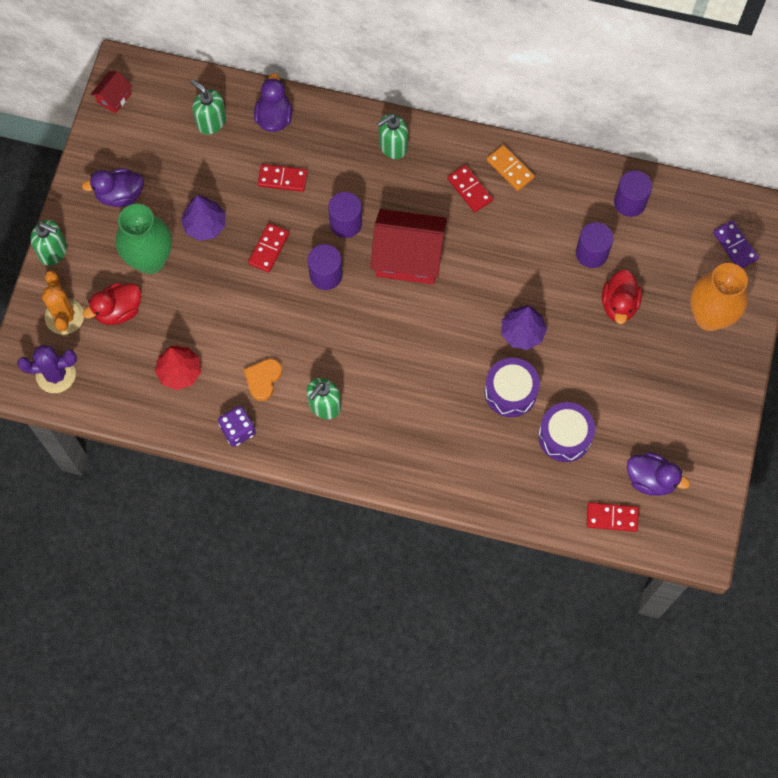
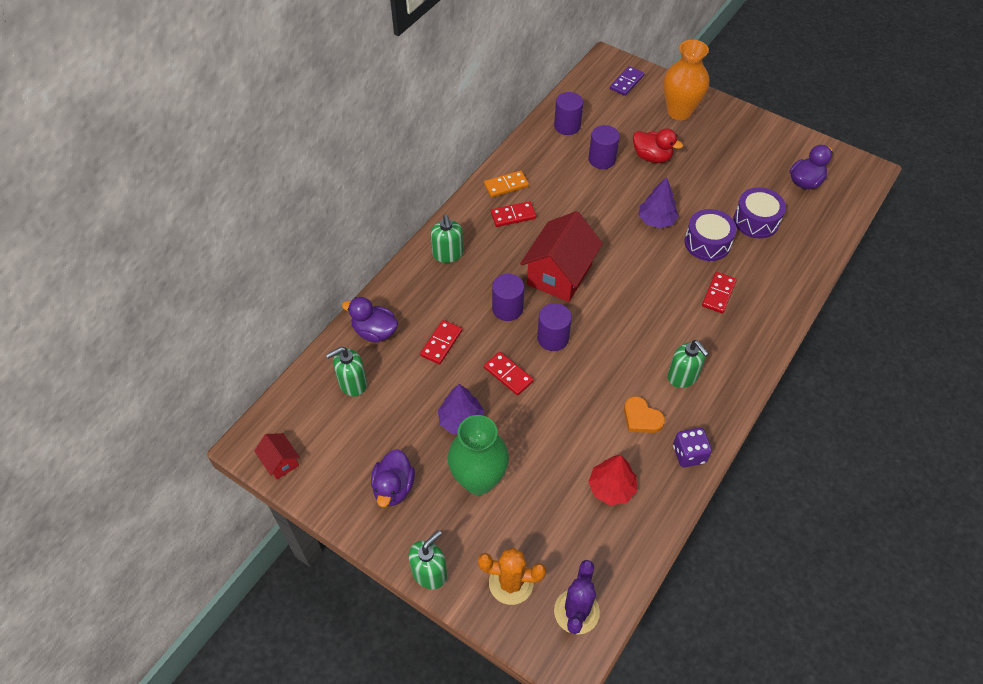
camera: 70 degrees left, 15 degrees down
red duck [83,283,141,325] -> none
red domino [586,502,639,532] -> red domino moved to [702,272,737,313]
purple domino [713,220,759,268] -> purple domino turned 45 degrees counterclockwise [610,66,644,96]

